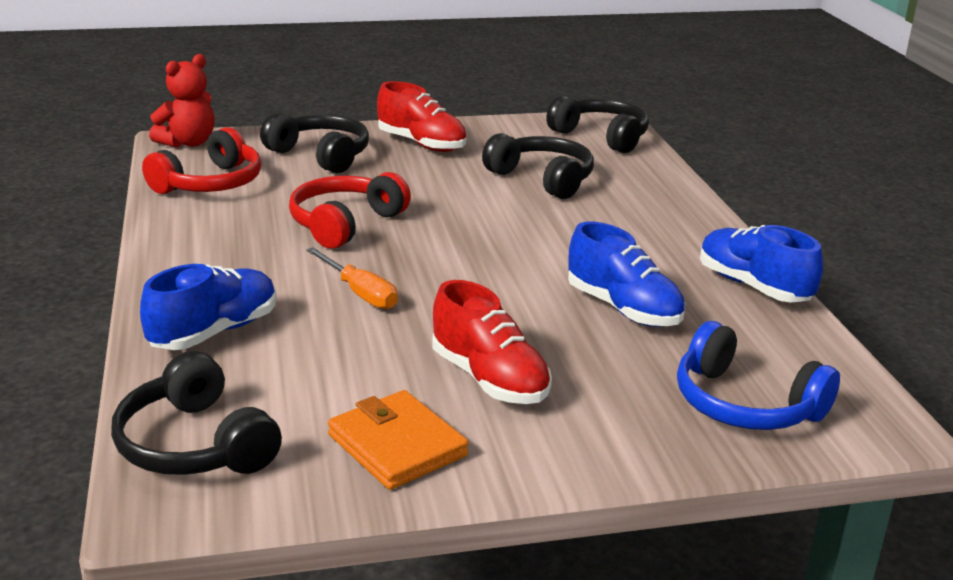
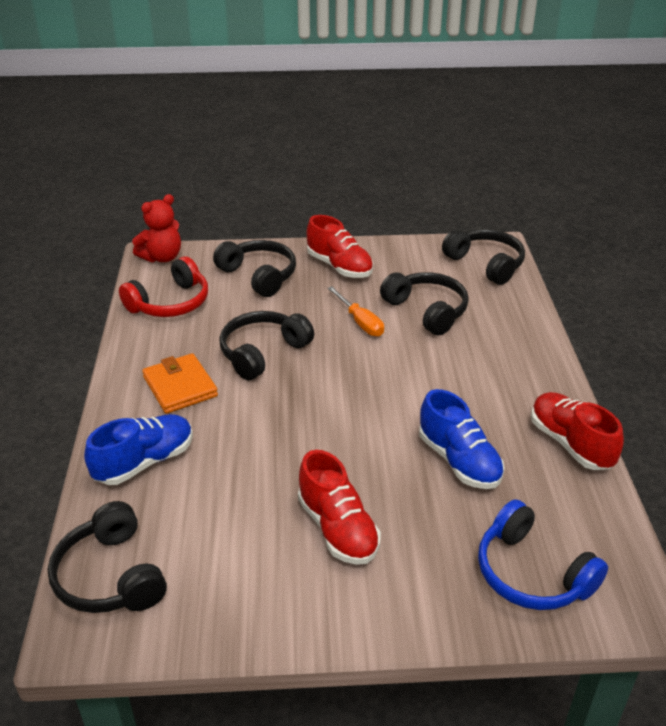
camera: 10 degrees right, 10 degrees up
red headphones [289,172,411,249] -> black headphones [219,311,314,380]
orange screwdriver [306,247,398,309] -> orange screwdriver moved to [328,286,384,337]
orange wallet [328,390,469,490] -> orange wallet moved to [142,353,218,414]
blue shoe [700,225,823,302] -> red shoe [531,392,624,470]

